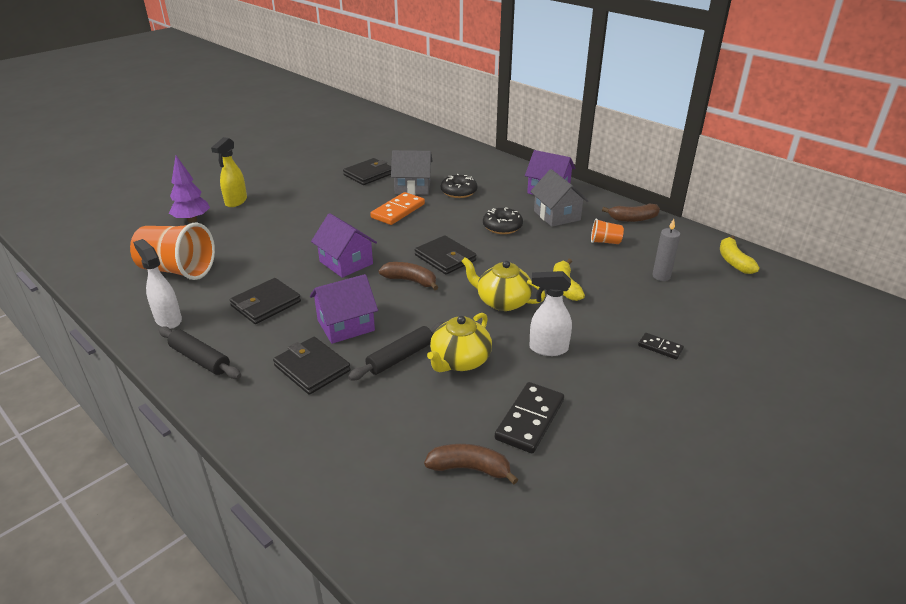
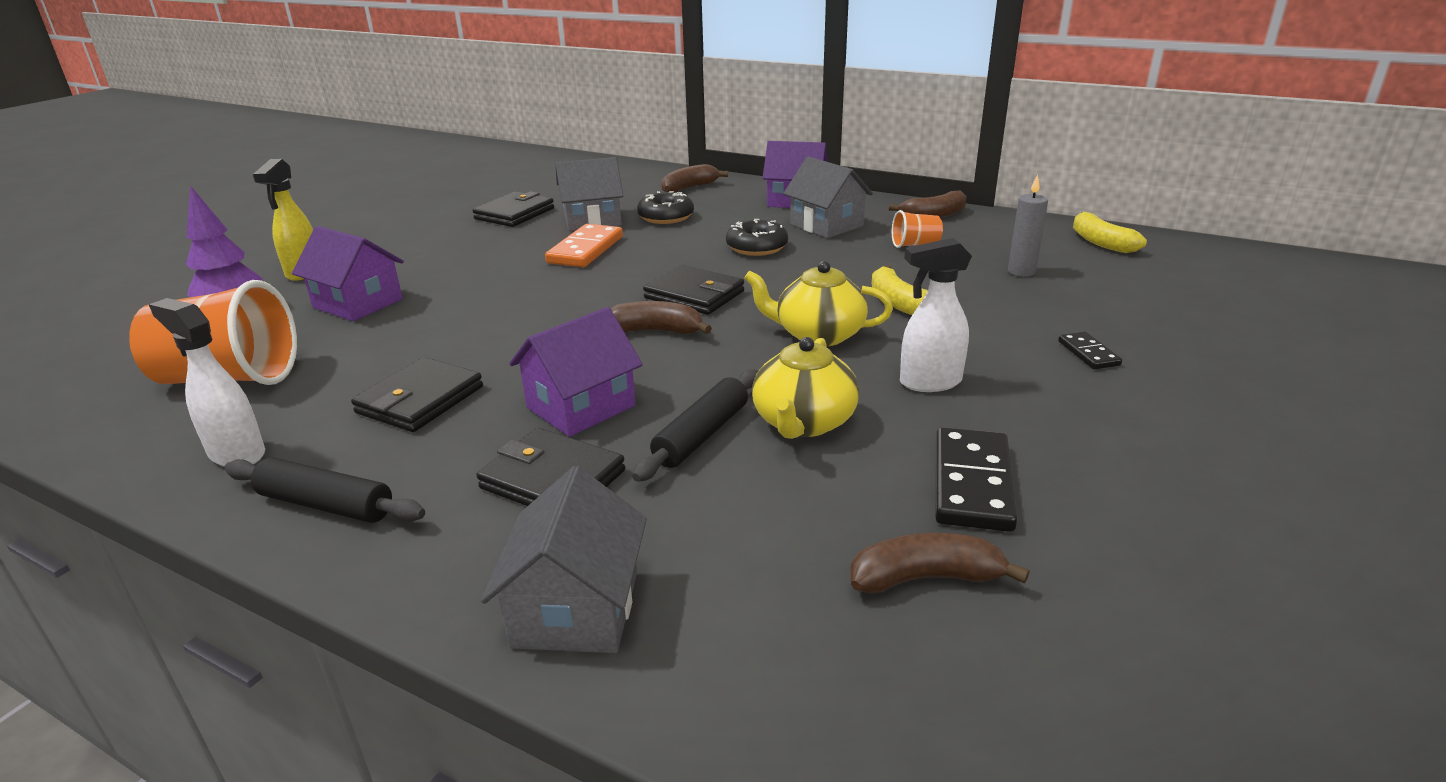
camera: 15 degrees left, 5 degrees down
purple house [311,213,377,278] -> purple house moved to [292,226,404,321]
black domino [638,333,684,359] -> black domino turned 60 degrees clockwise [1058,331,1122,369]
none -> grey house [481,466,647,653]
none -> brown banana [661,164,728,193]

